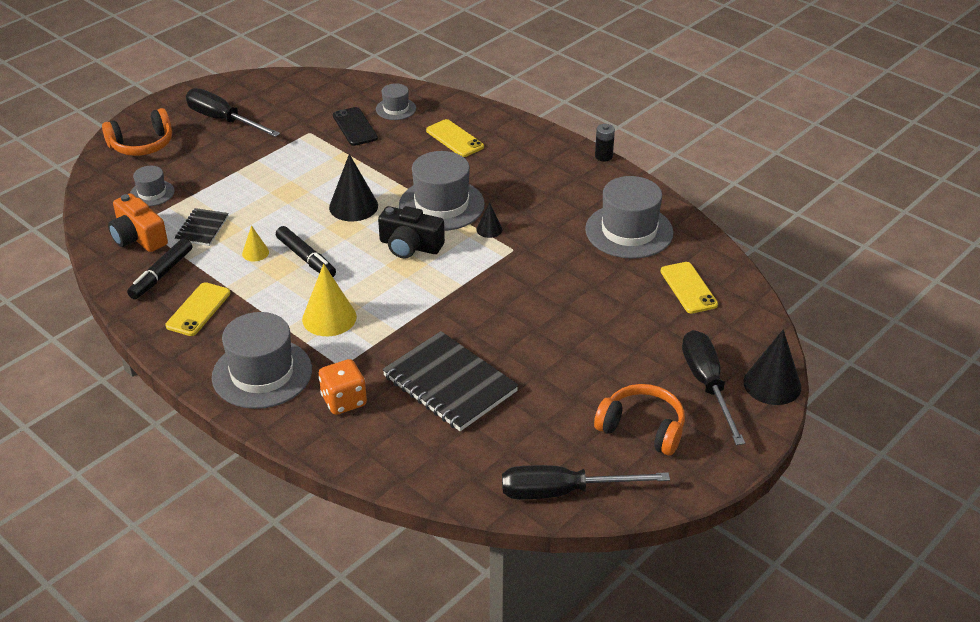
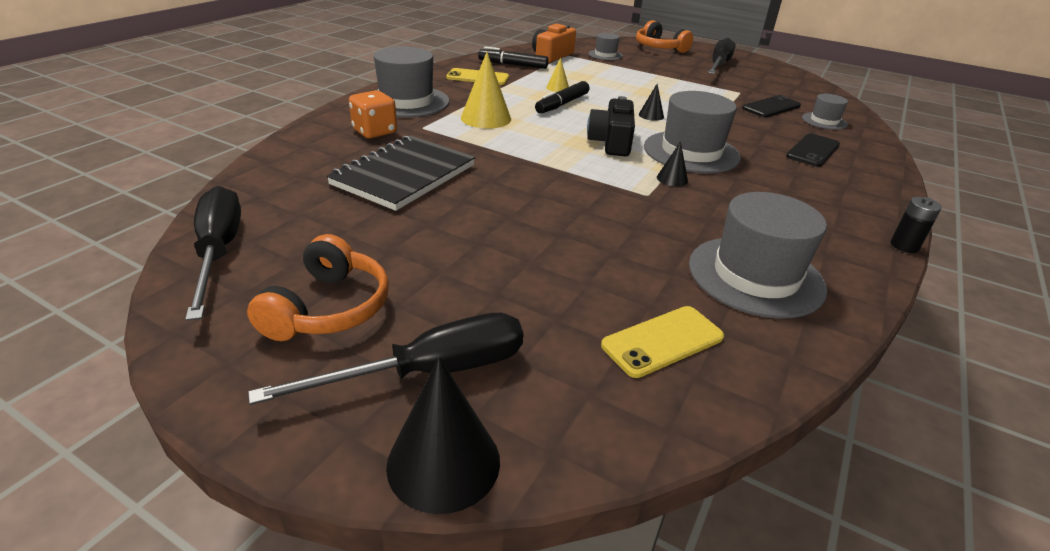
camera: 75 degrees right, 5 degrees down
black notebook [175,208,229,246] -> none
black cone [329,154,378,221] -> black cone [639,84,664,121], size x0.52
yellow phone [426,119,484,157] -> black phone [786,133,840,167]

